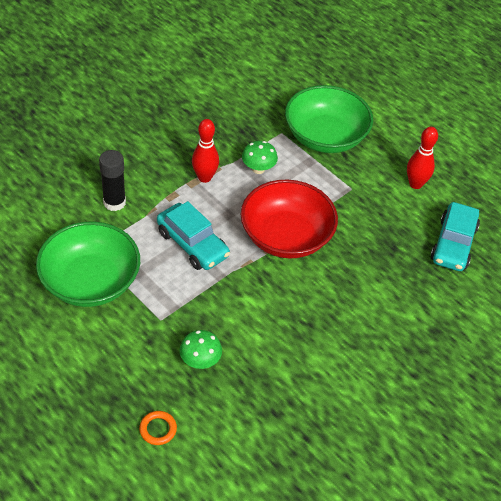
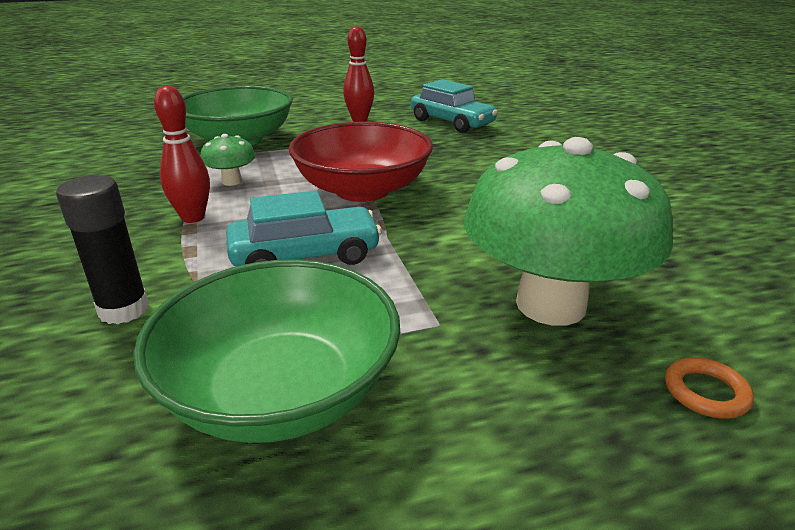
camera: 60 degrees left, 20 degrees down
green mushroom [180,330,222,369] -> green mushroom [464,137,673,326], size x2.39

